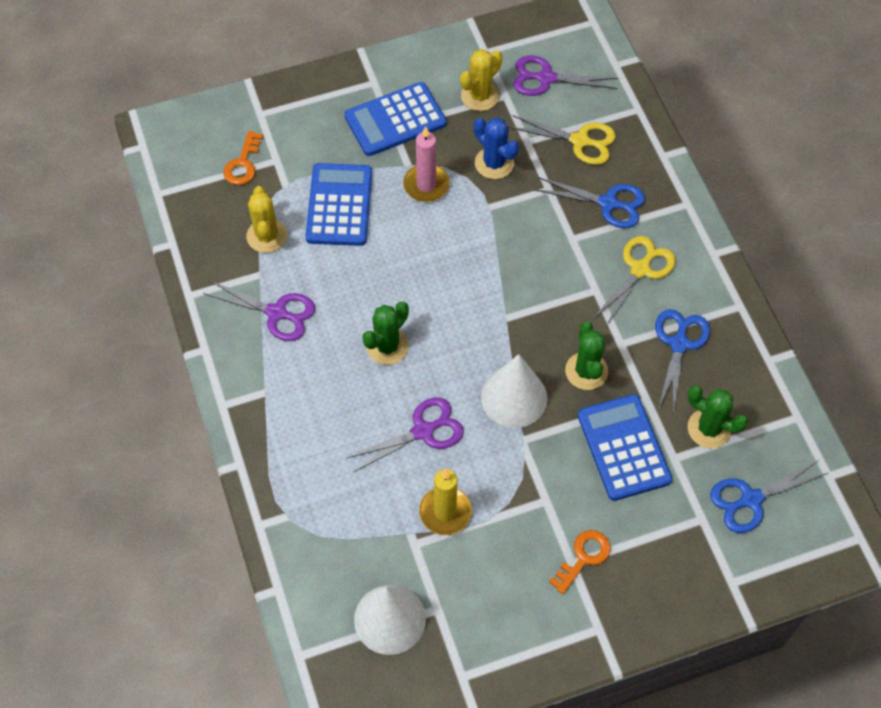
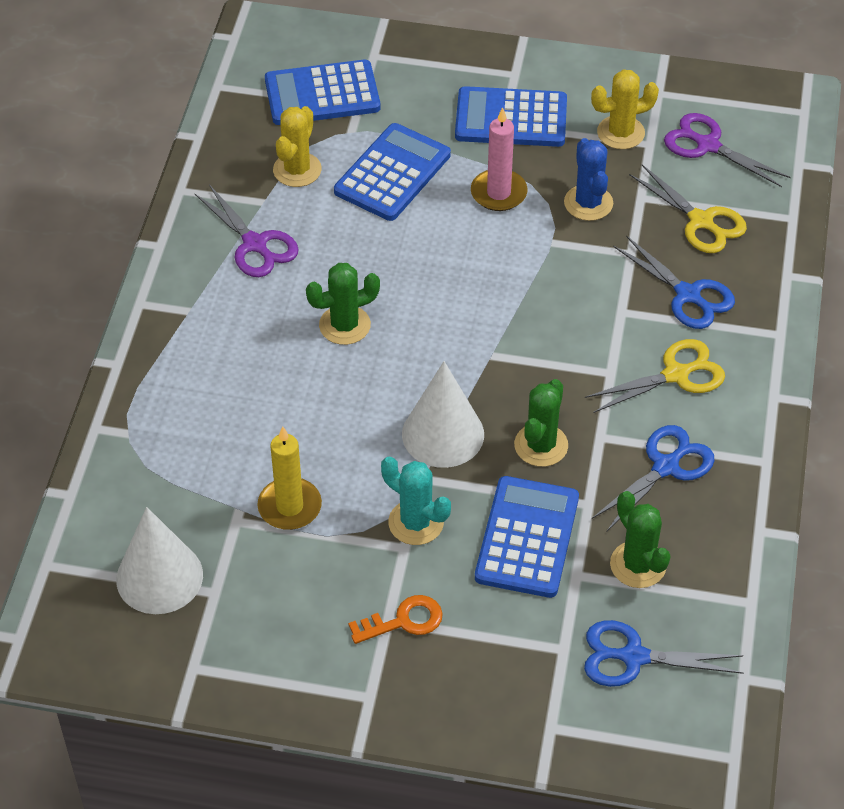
camera: 30 degrees right, 10 degrees down
orange key [223,131,263,185] -> blue calculator [265,60,380,125]
purple scissors [346,397,464,472] -> none
none -> turquoise cactus [381,456,451,545]

